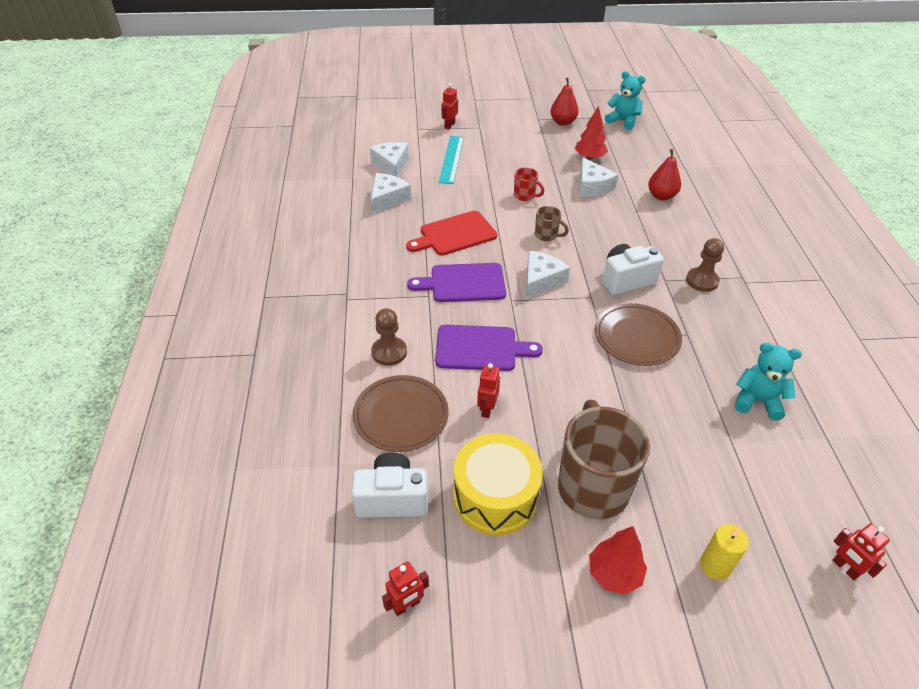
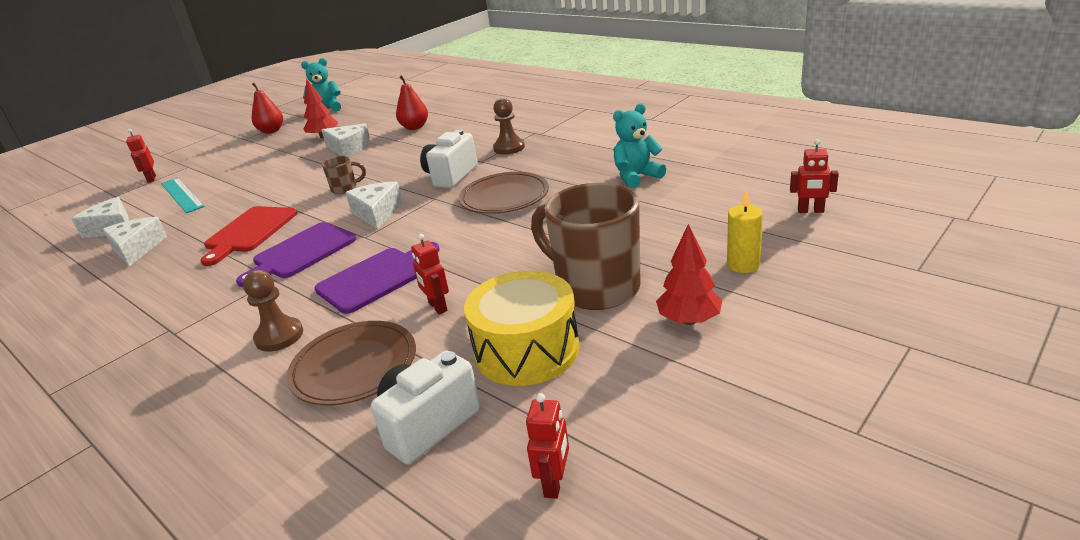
camera: 40 degrees left, 15 degrees down
red mug [514,167,544,201] -> none

